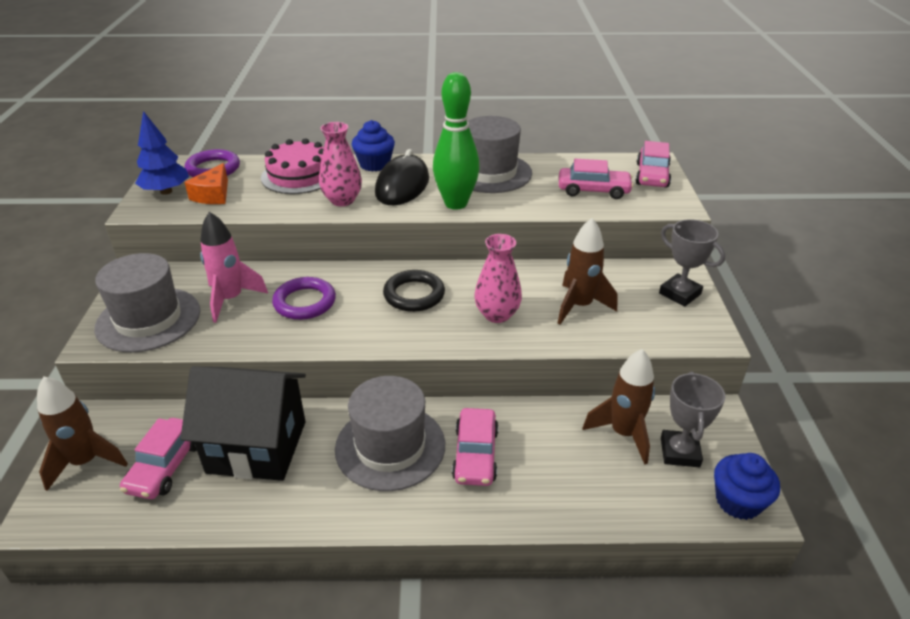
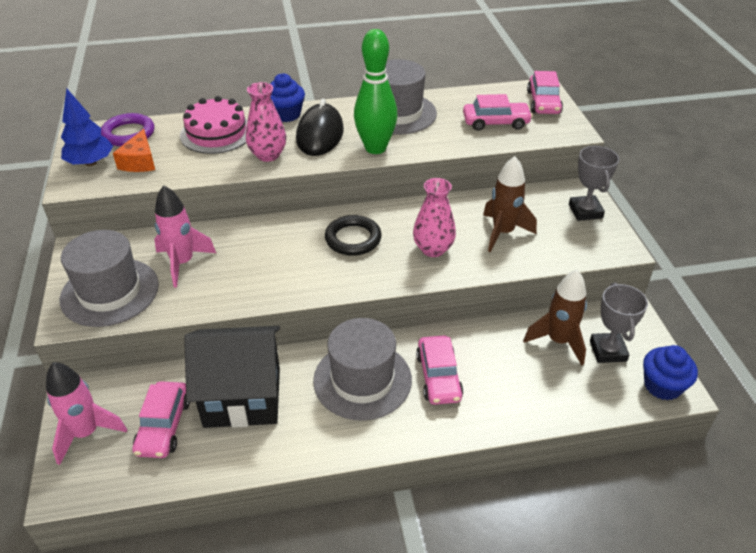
camera: 10 degrees left, 5 degrees up
brown rocket [37,376,128,491] -> pink rocket [46,362,127,465]
purple ring [272,277,336,320] -> none
grey trophy [659,219,725,306] -> grey trophy turned 45 degrees clockwise [569,146,619,221]

